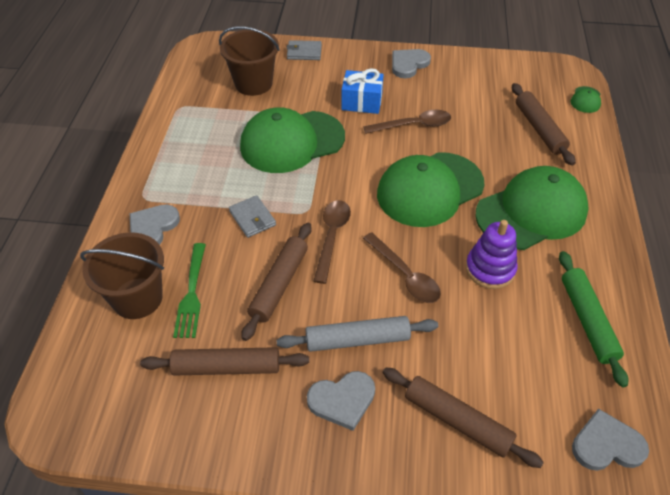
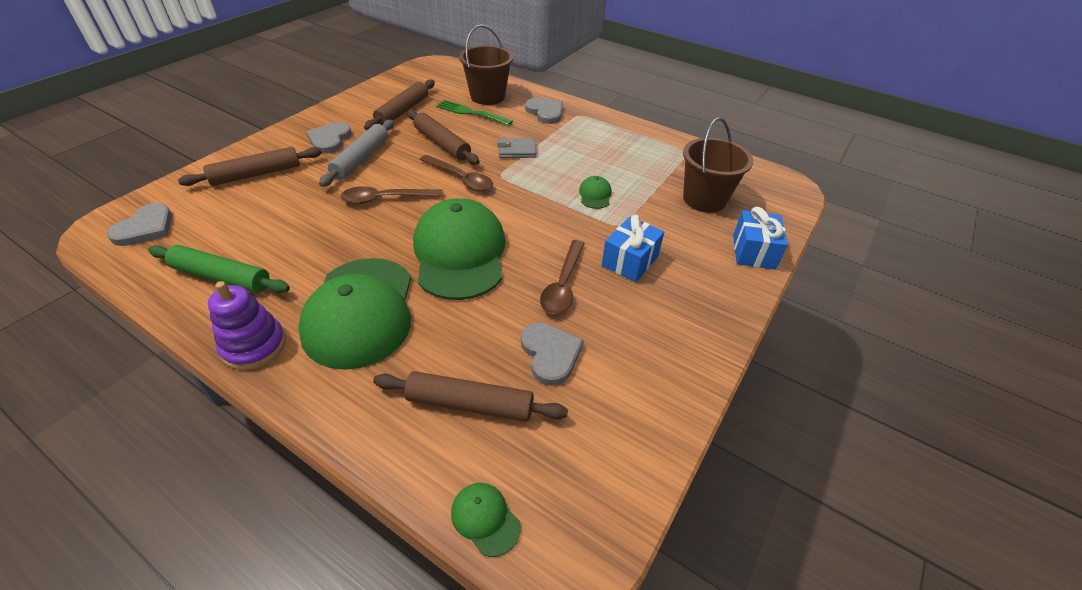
camera: 115 degrees right, 5 degrees down
green cap [240,107,345,173] -> green cap [579,176,612,209], size x0.40
grey wallet [287,40,322,60] -> blue gift [733,207,788,270]
grey heart [392,49,431,78] -> grey heart moved to [521,323,584,386]
purple stacking toy [466,220,518,289] -> purple stacking toy moved to [208,281,286,370]

